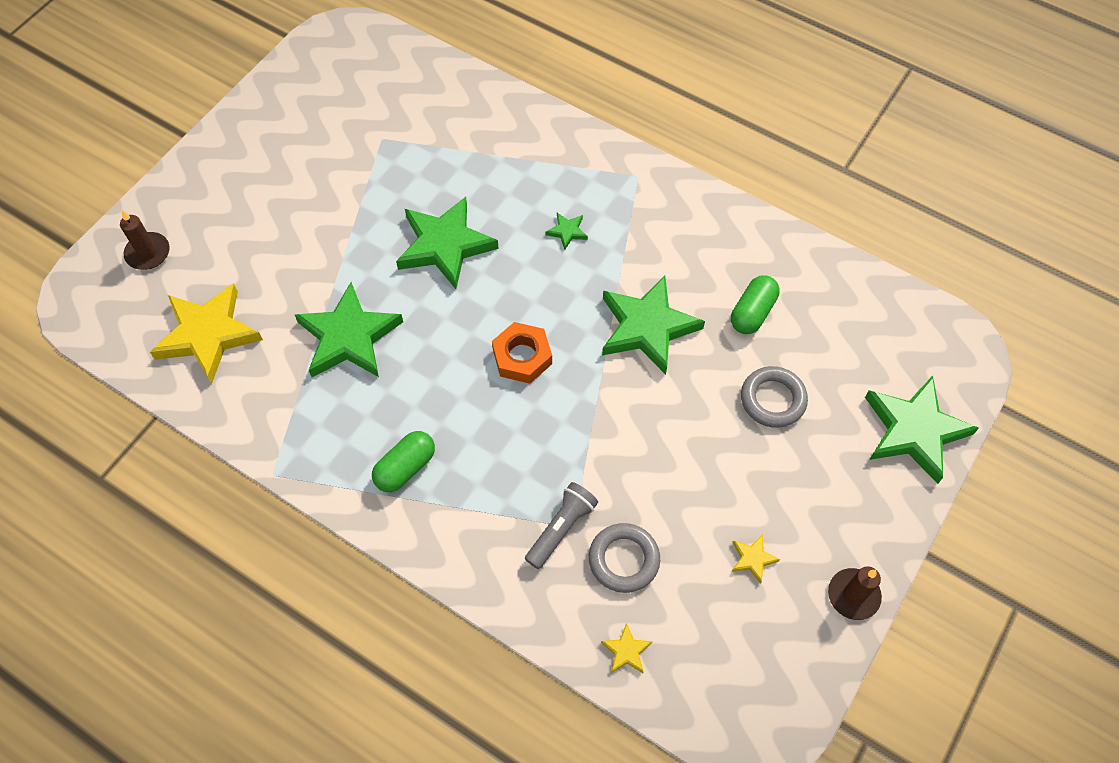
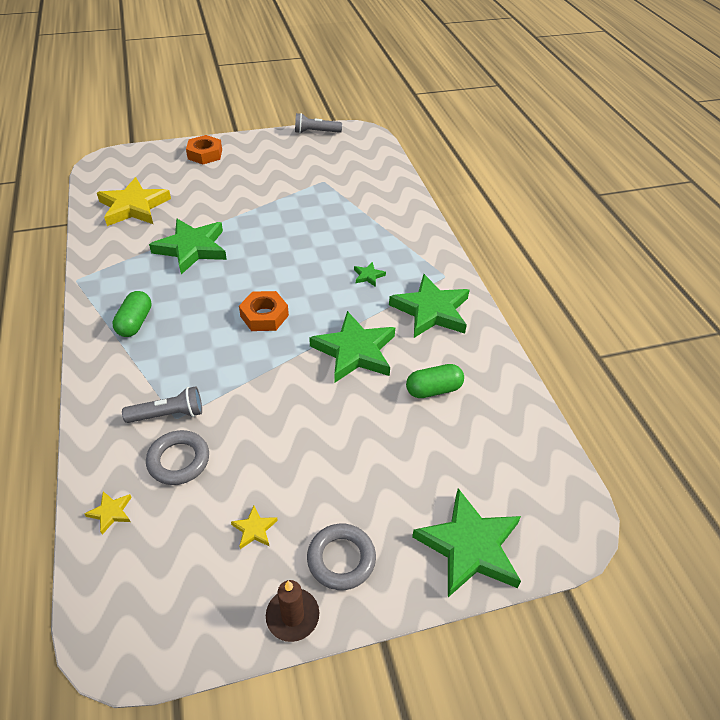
camera: 40 degrees right, 15 degrees down
brown candle [120,210,170,270] -> none
green capsule [372,431,435,492] -> green capsule turned 75 degrees counterclockwise [112,291,152,337]
green star [396,197,499,289] -> green star moved to [389,274,470,338]
grey ring [741,366,808,428] -> grey ring moved to [307,524,376,590]
none -> orange nut [186,135,222,164]
none -> grey flashlight [295,113,342,133]

